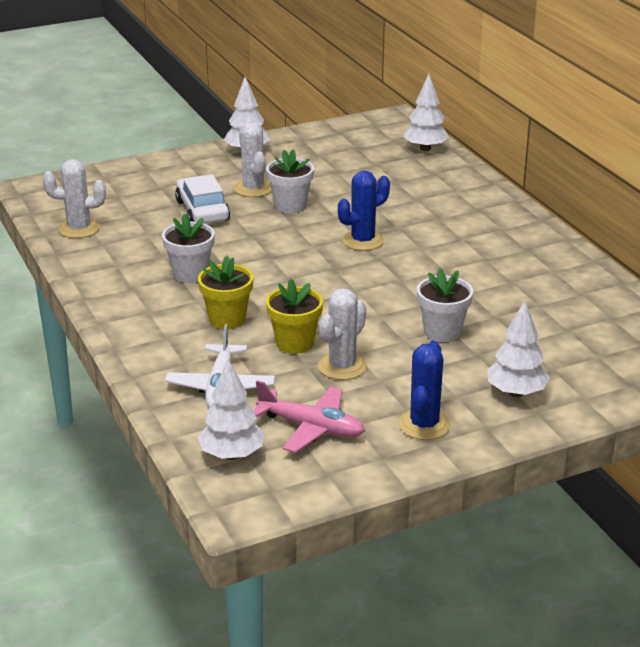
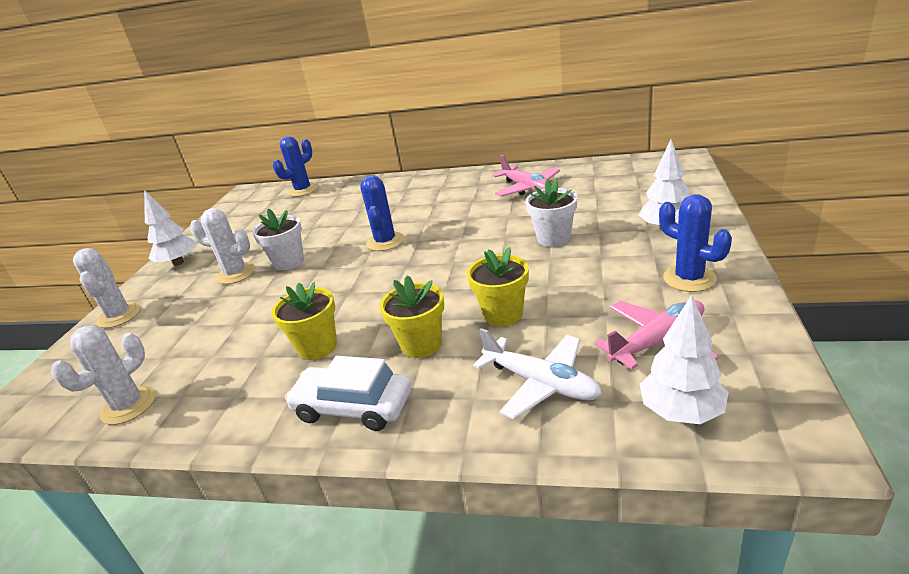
camera: 50 degrees left, 0 degrees up
white flower pot [162,214,215,283] -> yellow flower pot [272,282,337,360]
white car [175,174,230,224] -> white car moved to [285,356,411,431]
white cactus [318,288,367,380] -> white cactus moved to [73,248,141,328]
white tree [403,74,449,151] -> blue cactus [273,136,318,197]
none -> pink plane [492,155,560,197]

